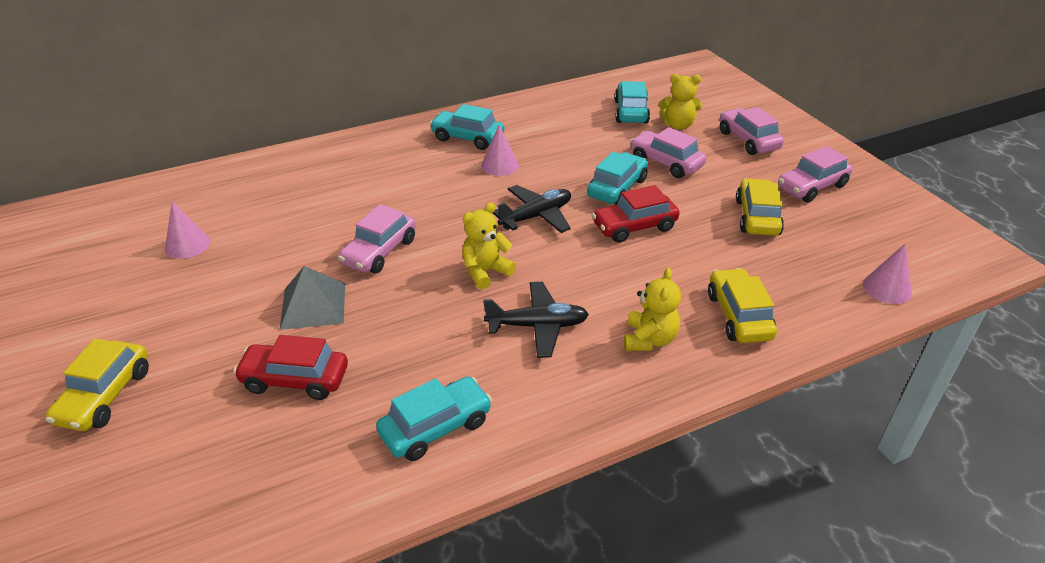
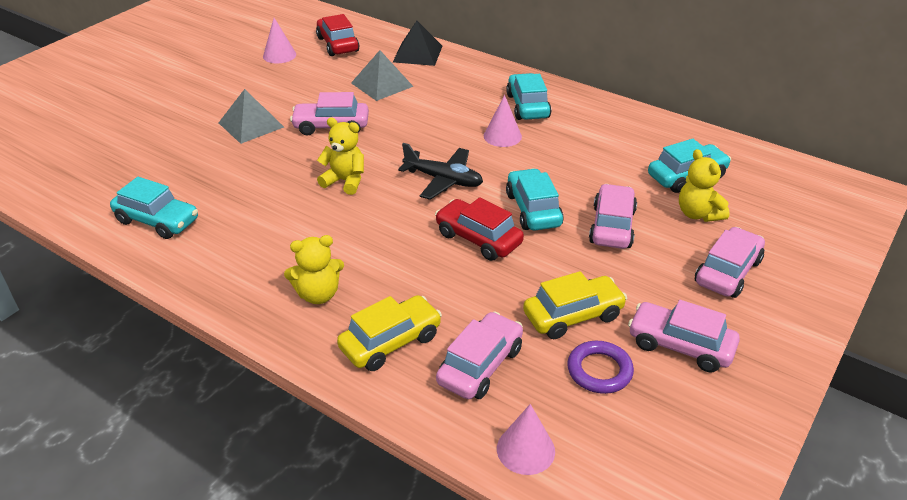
camera: 60 degrees right, 0 degrees up
yellow car [46,338,149,431] -> none
red car [233,335,348,400] -> red car moved to [316,14,360,56]
black plane [483,282,589,358] -> none
turquoise car [587,152,648,205] -> turquoise car turned 105 degrees counterclockwise [506,168,564,231]
none -> grey pyramid [351,50,414,101]
none -> black pyramid [393,21,442,66]
none -> pink car [436,312,523,399]
none -> purple ring [567,341,634,394]

